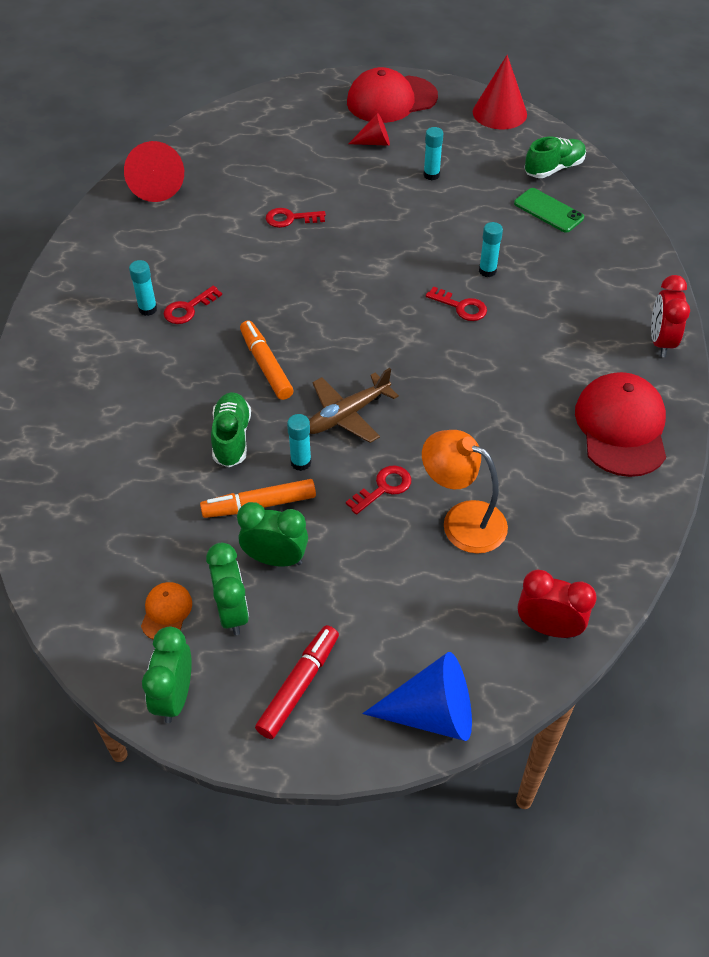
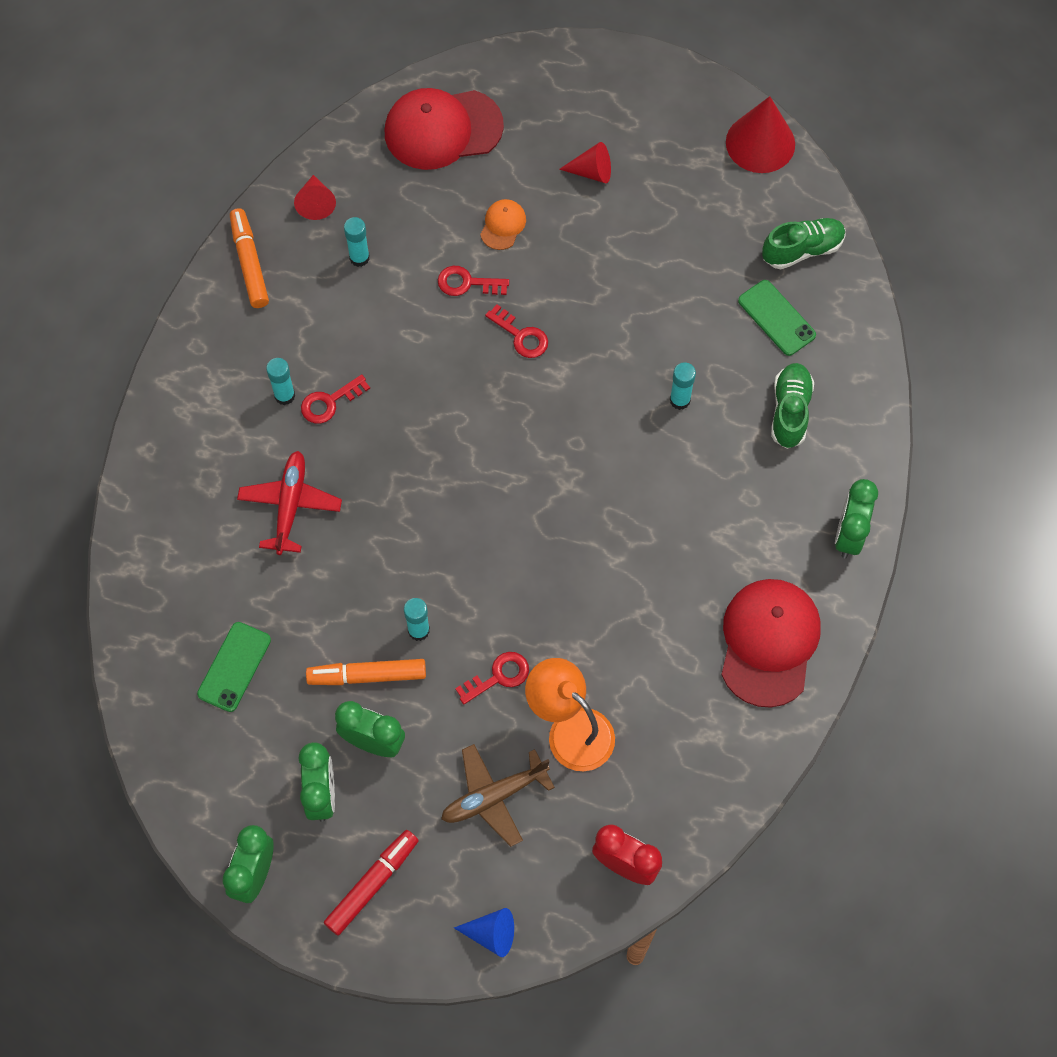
camera: 10 degrees right, 15 degrees up
red cone [124,141,184,202] -> red cone [294,175,336,220], size x0.59
orange cap [141,582,192,640] -> orange cap moved to [480,199,526,250]
green shoe [211,392,251,467] -> green shoe moved to [771,363,814,449]
orange marker [240,320,294,400] -> orange marker moved to [230,208,269,308]
brown plane [309,368,399,443] -> brown plane moved to [441,744,555,847]
red cap [347,67,438,123] -> red cap moved to [385,88,504,170]
blue cone [363,652,472,741] -> blue cone [454,908,514,957], size x0.59
turquoise glue stick [423,127,443,180] -> turquoise glue stick moved to [344,217,370,267]
red key [426,286,487,321] -> red key moved to [485,304,548,358]
red clock [651,275,690,357] -> green clock [835,479,878,558]
none -> green phone [197,622,271,712]
none -> red plane [237,451,342,555]

